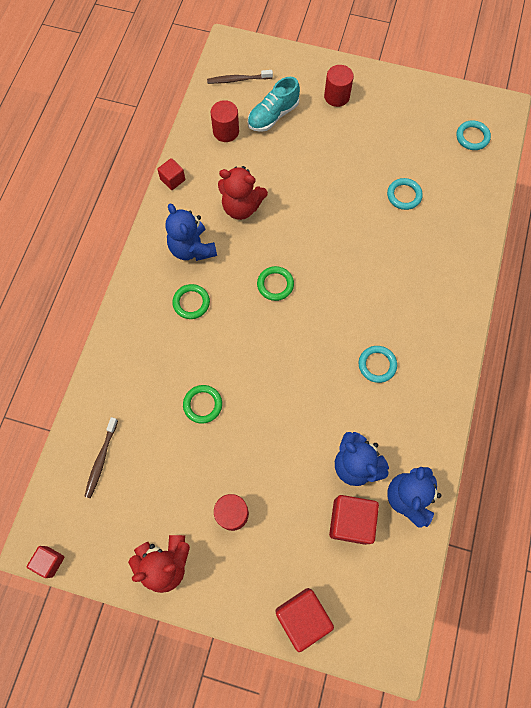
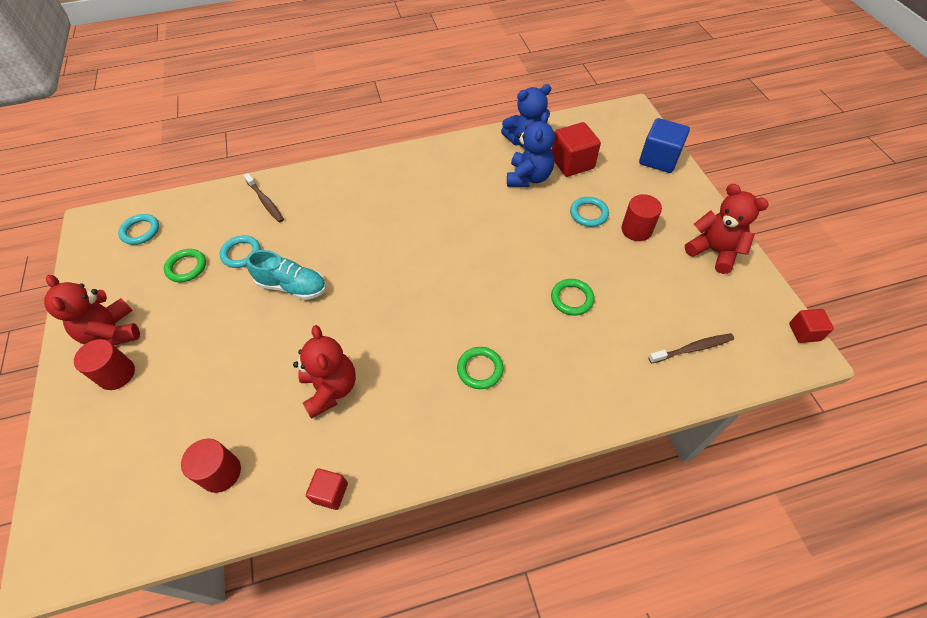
camera: 120 degrees left, 15 degrees down
blue teddy bear [166,203,217,261] -> none
brown toothbrush [207,70,273,84] -> brown toothbrush moved to [244,173,284,223]
turquoise shoe [248,77,300,132] -> turquoise shoe moved to [246,250,326,300]
green ring [257,266,294,301] -> green ring moved to [164,249,206,282]
red cube [275,588,334,652] -> blue cube [639,118,690,173]
turquoise ring [359,346,397,383] -> turquoise ring moved to [570,197,609,227]
none -> red teddy bear [44,275,140,345]

